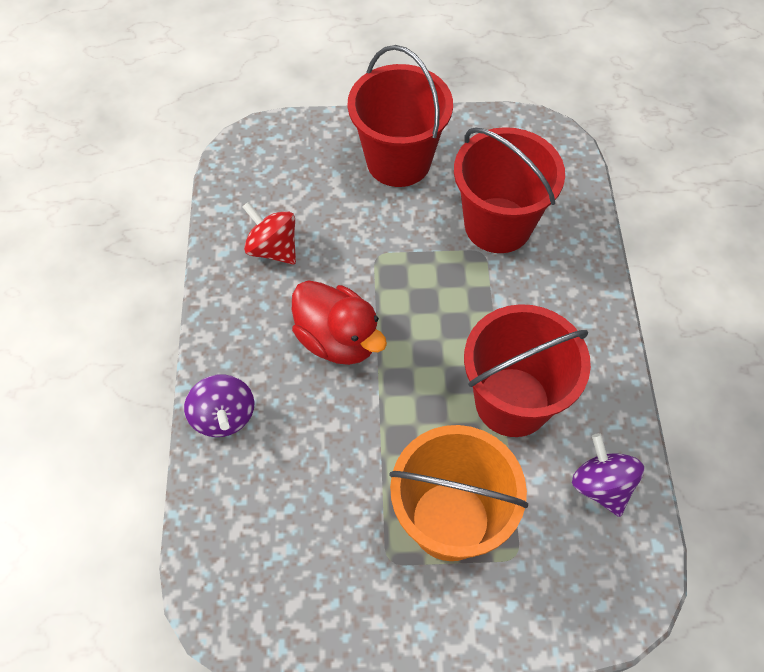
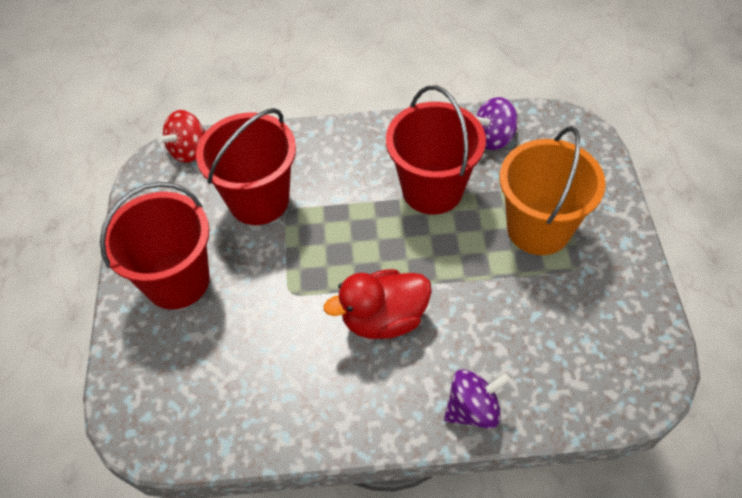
camera: 90 degrees left, 5 degrees down
red spinning top [243,202,296,265] -> red spinning top moved to [157,110,206,163]
red duck [292,280,387,365] -> red duck turned 150 degrees counterclockwise [324,269,432,339]

